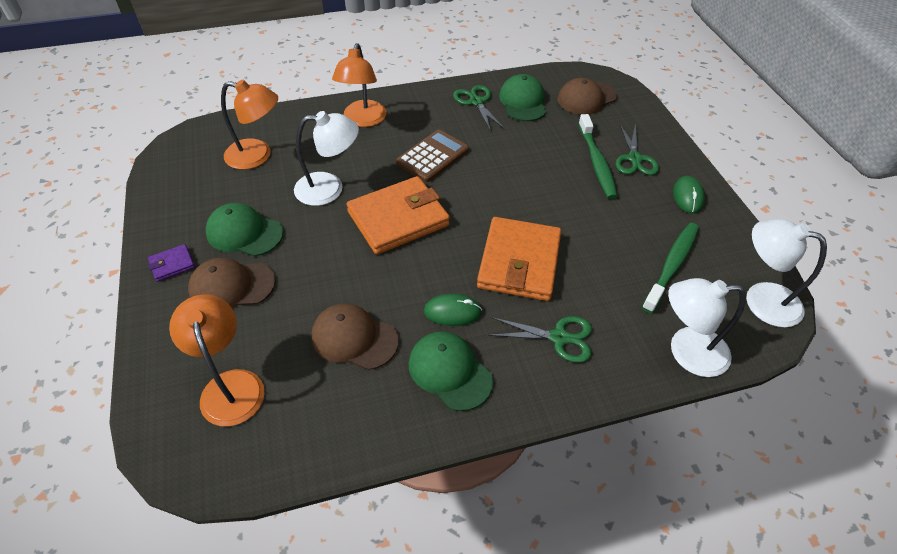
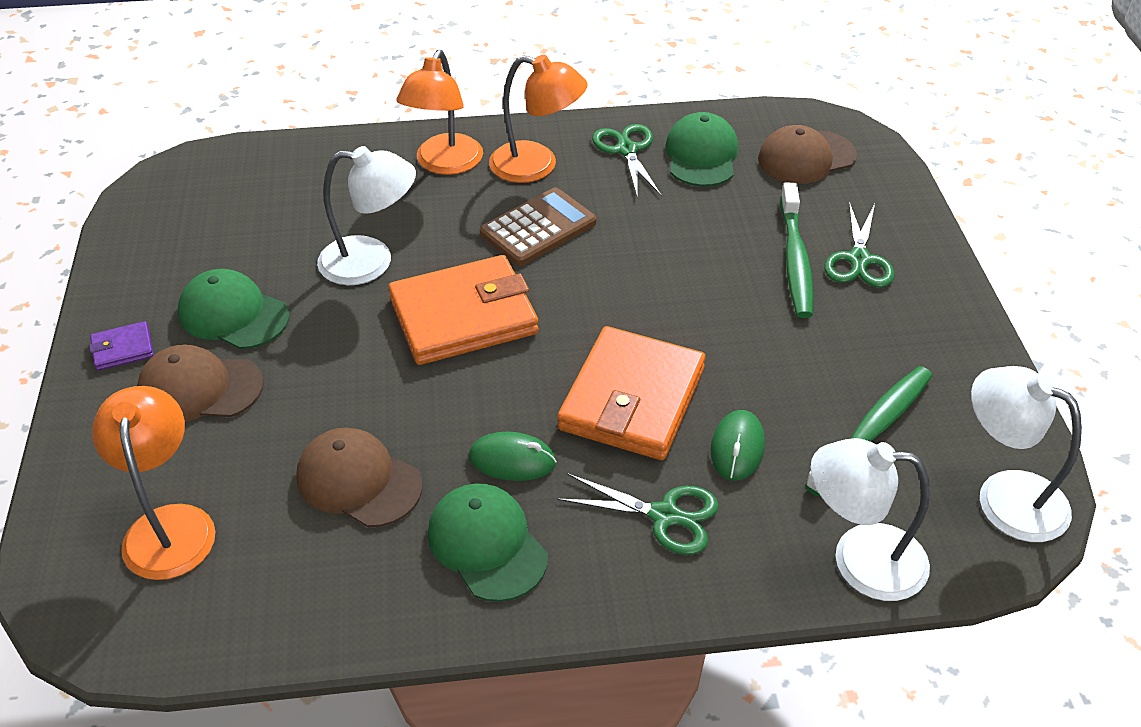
camera: 10 degrees right, 5 degrees down
orange lamp [221,80,278,170] -> orange lamp moved to [489,55,587,183]
green mouse [673,176,705,214] -> green mouse moved to [710,410,765,481]

